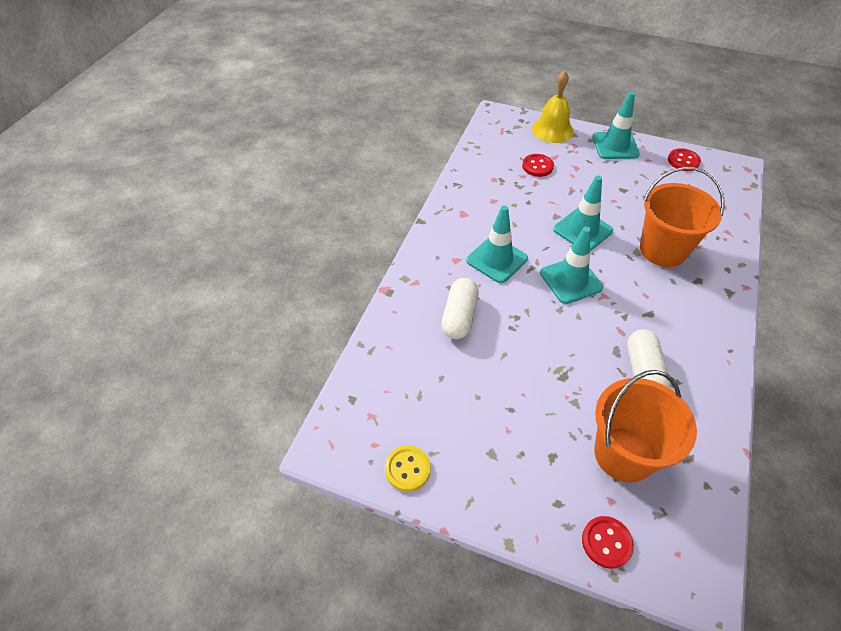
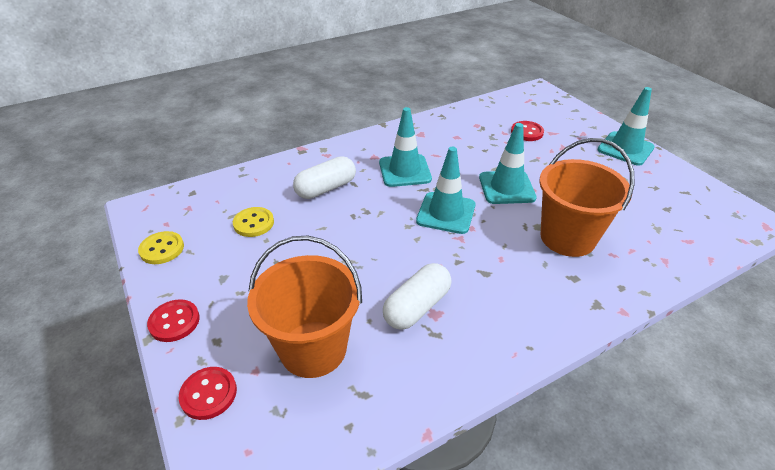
camera: 40 degrees right, 10 degrees down
yellow bell [532,71,574,143] -> none
red button [668,148,701,171] -> red button moved to [147,299,200,342]
none -> yellow button [233,207,274,237]

